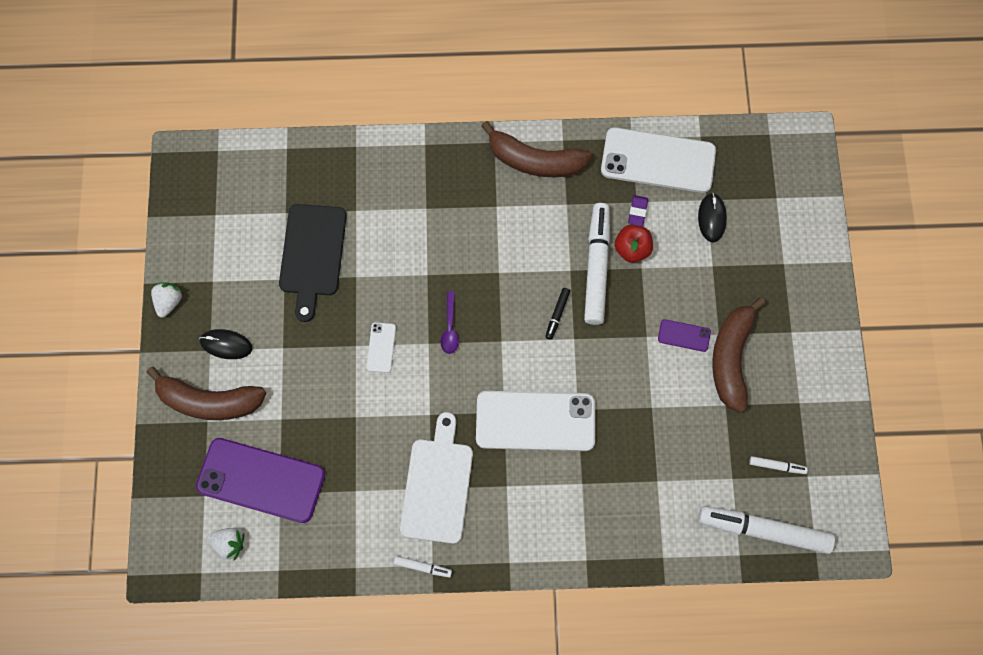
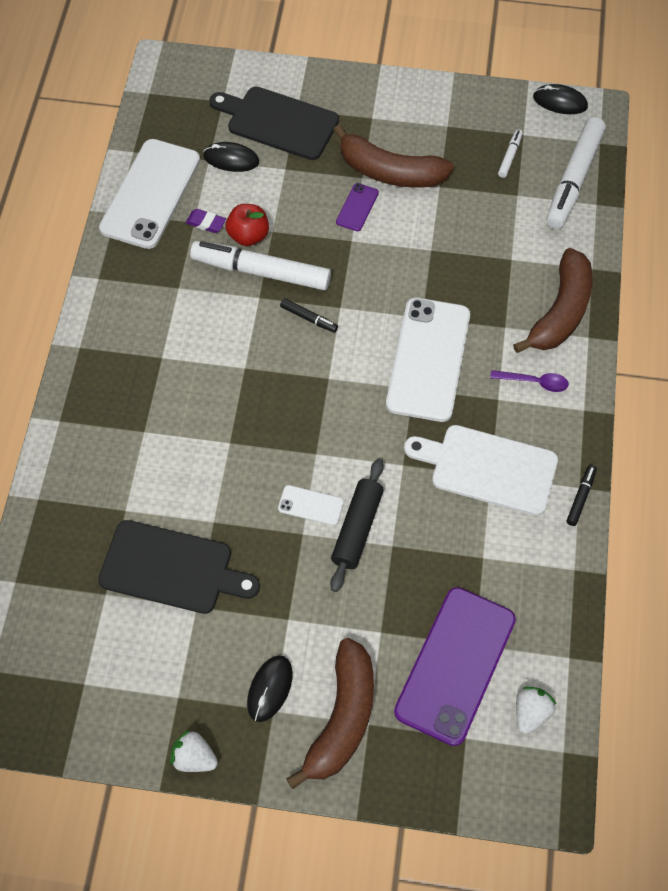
camera: 80 degrees left, 10 degrees down
white marker [394,556,452,578] -> black marker [567,465,597,526]
purple spoon [440,291,459,354] -> purple spoon moved to [490,370,569,392]
brown banana [481,121,592,177] -> brown banana moved to [513,248,592,353]
none -> black cutting board [209,87,339,160]
none -> black rolling pin [330,459,384,592]
none -> black mouse [533,84,588,114]

